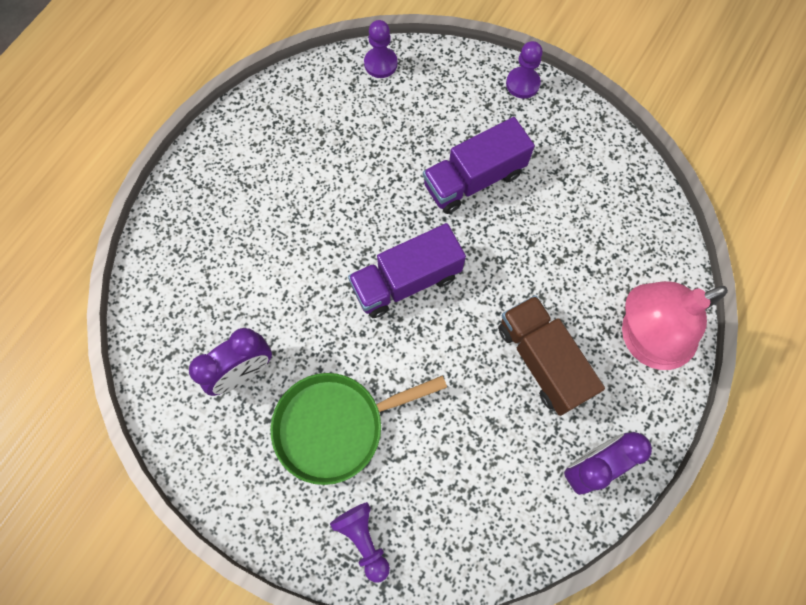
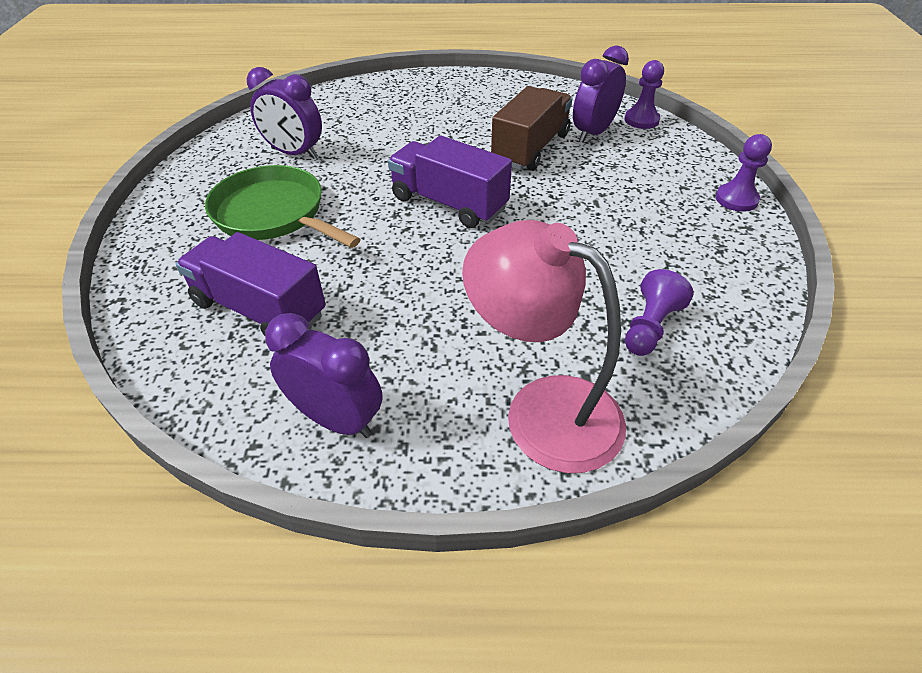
camera: 60 degrees right, 25 degrees down
purple pawn [330,502,390,582] -> purple pawn moved to [625,269,693,356]
purple truck [423,117,535,214] -> purple truck moved to [176,232,326,336]
brown truck [498,295,605,416] -> brown truck moved to [491,86,572,171]
none -> purple clock [573,45,629,143]

